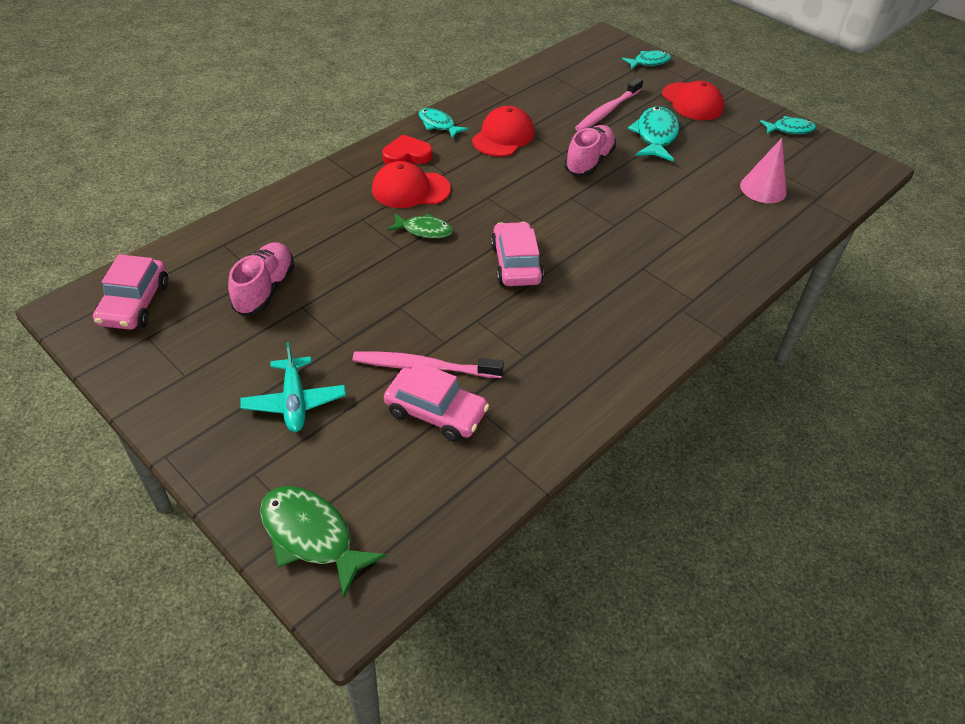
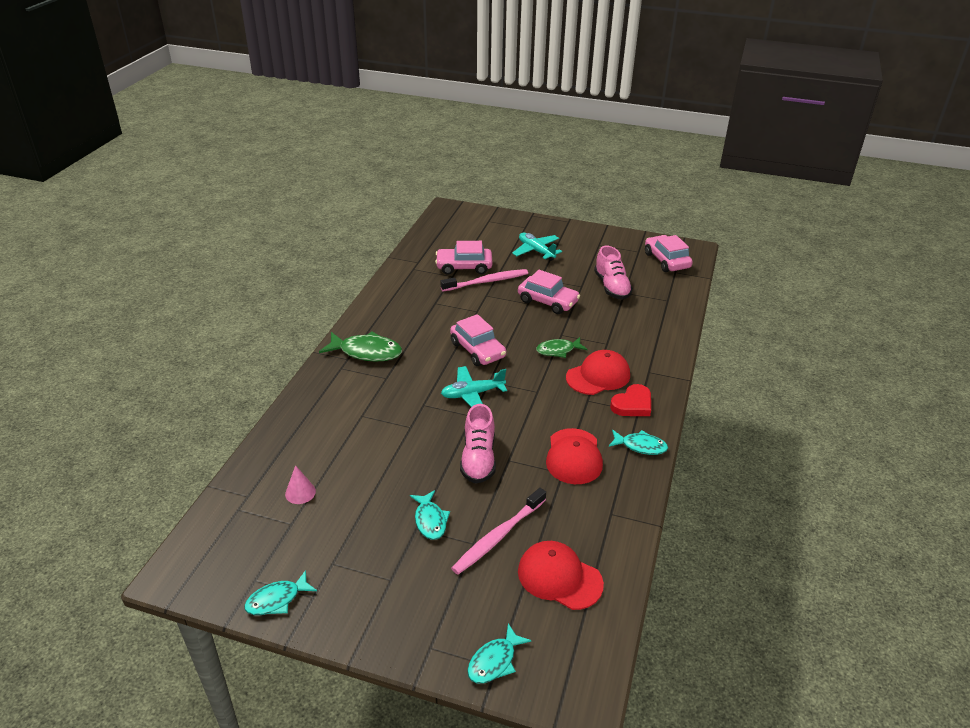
camera: 155 degrees right, 10 degrees down
green fish [260,486,387,598] -> green fish moved to [319,332,402,361]
pink toothbrush [575,77,643,131] -> pink toothbrush turned 150 degrees counterclockwise [451,488,546,574]
turquoise fish [628,107,679,162] -> turquoise fish [410,490,450,540], size x0.63
red cap [662,81,724,120] -> red cap moved to [518,541,604,610]
pink cone [740,138,786,203] -> pink cone [285,465,316,504], size x0.63
none -> turquoise plane [441,366,507,407]
none -> pink car [518,270,580,314]

